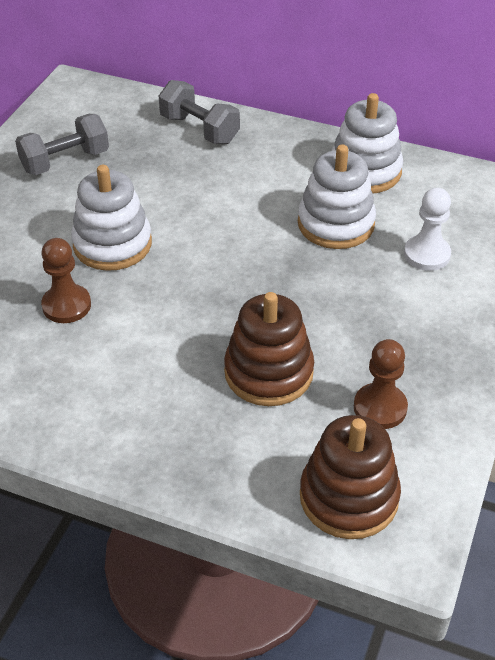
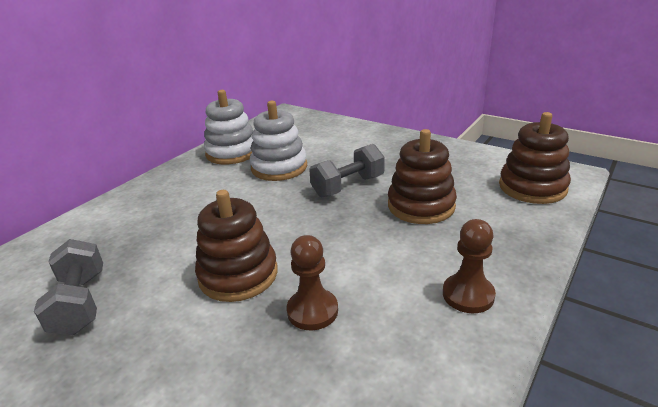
camera: 75 degrees left, 15 degrees down
white stacking toy [71,165,152,271] -> brown stacking toy [195,190,278,302]
grey dumbbell [159,80,240,144] -> grey dumbbell moved to [309,144,385,197]
brown pawn [354,339,408,429] -> brown pawn moved to [443,219,496,313]
white pawn [404,188,451,271] -> none

